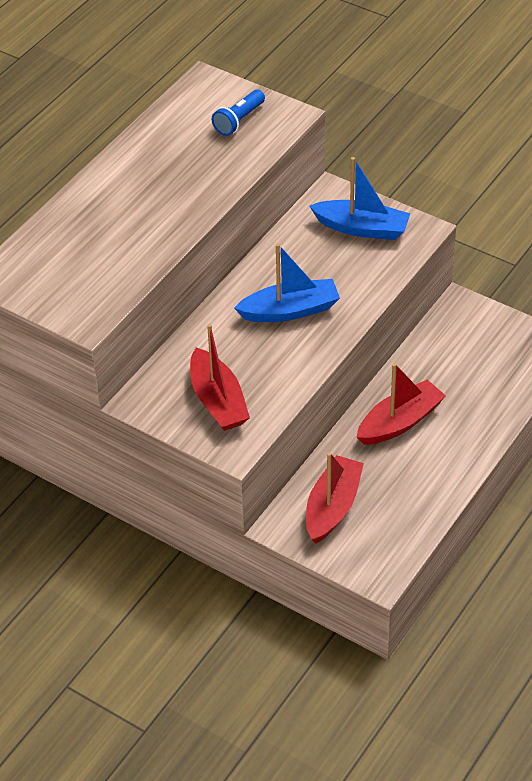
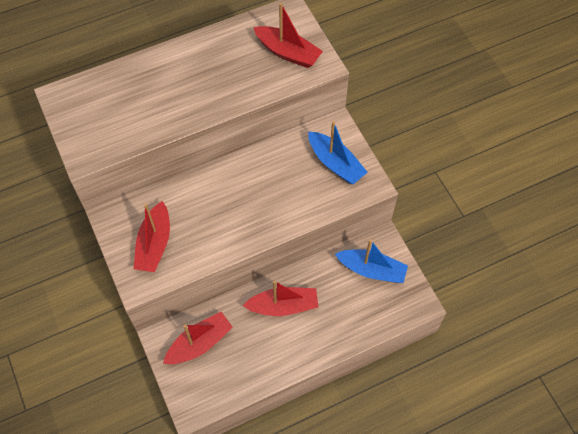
camera: 30 degrees right, 15 degrees up
blue flashlight [212,90,265,136] -> red boat [253,3,323,68]
blue boat [234,244,340,322] -> blue boat moved to [335,239,408,283]

